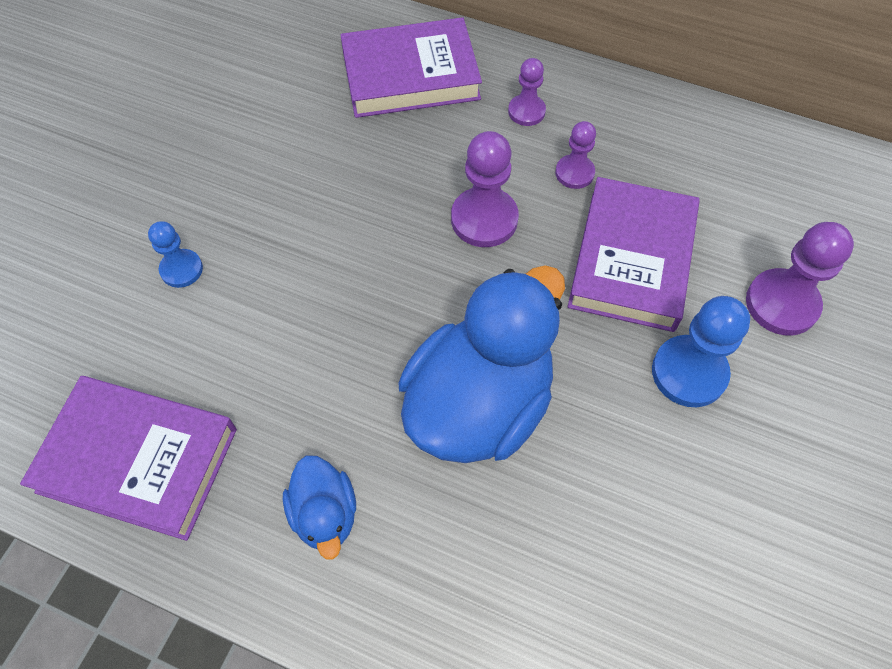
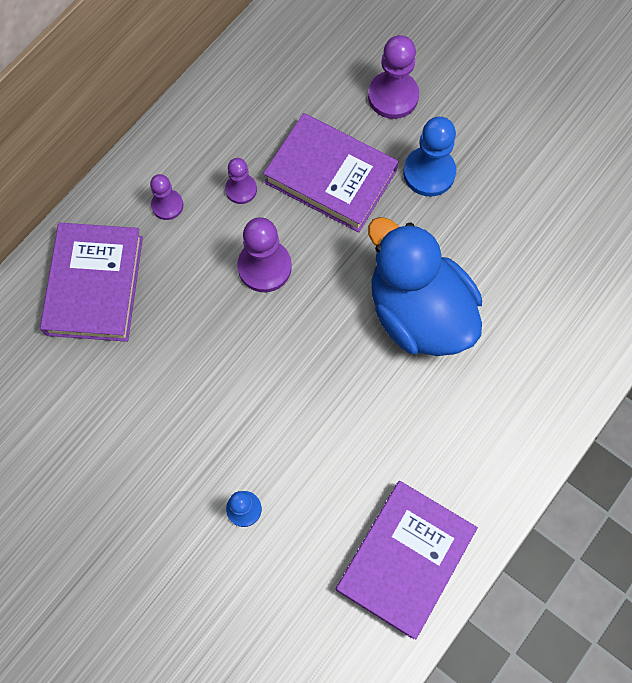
camera: 75 degrees left, 10 degrees up
blue duck [283,455,356,560] -> none

